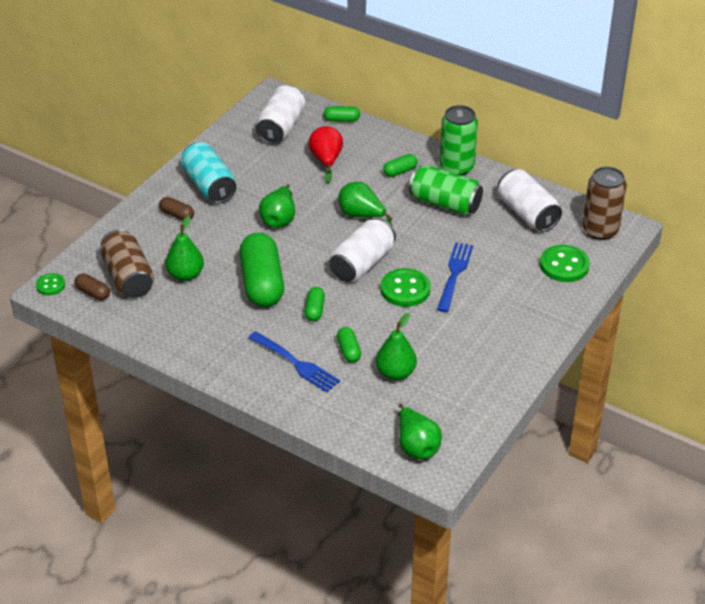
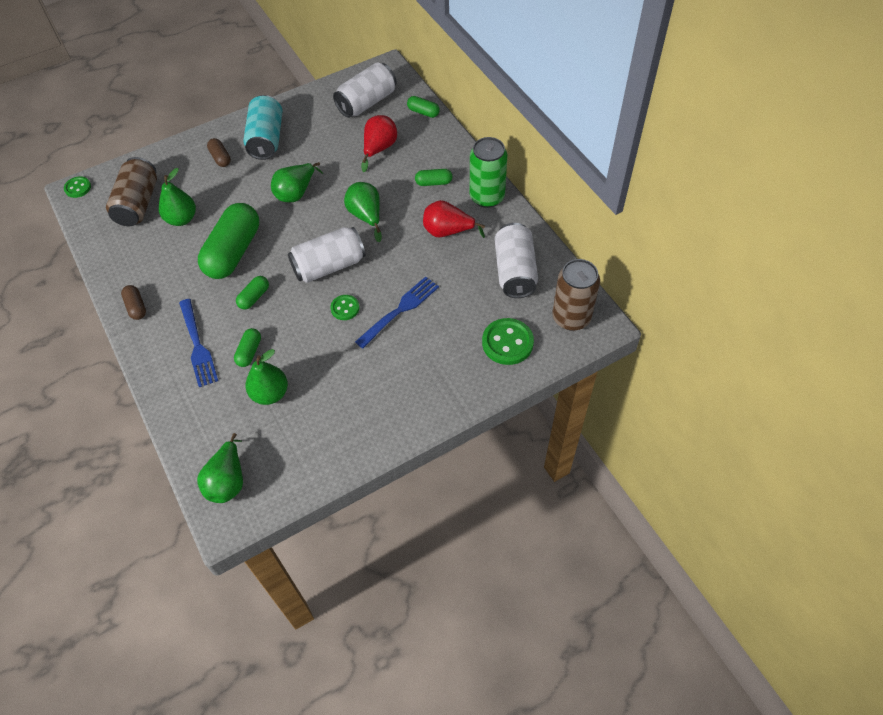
camera: 30 degrees right, 15 degrees up
brown capsule [74,273,110,300] -> brown capsule moved to [121,285,146,320]
green button [381,268,430,307] -> green button [330,295,359,320], size x0.58
green can [409,165,483,216] -> red pear [423,200,485,238]

